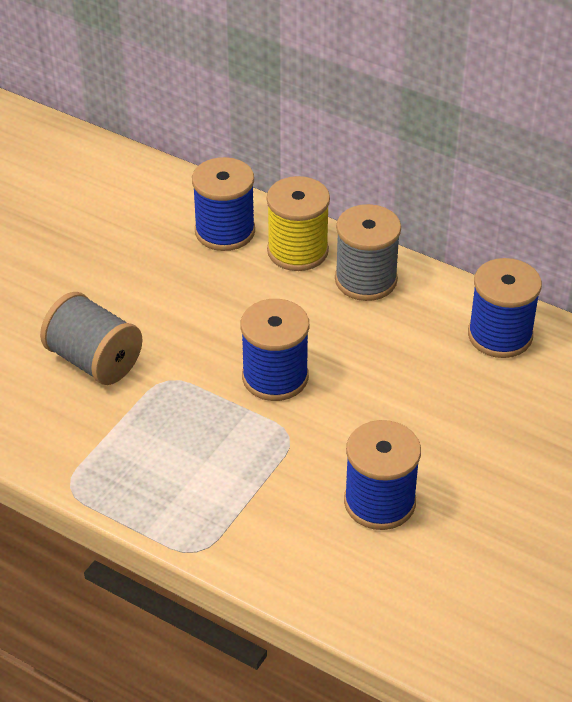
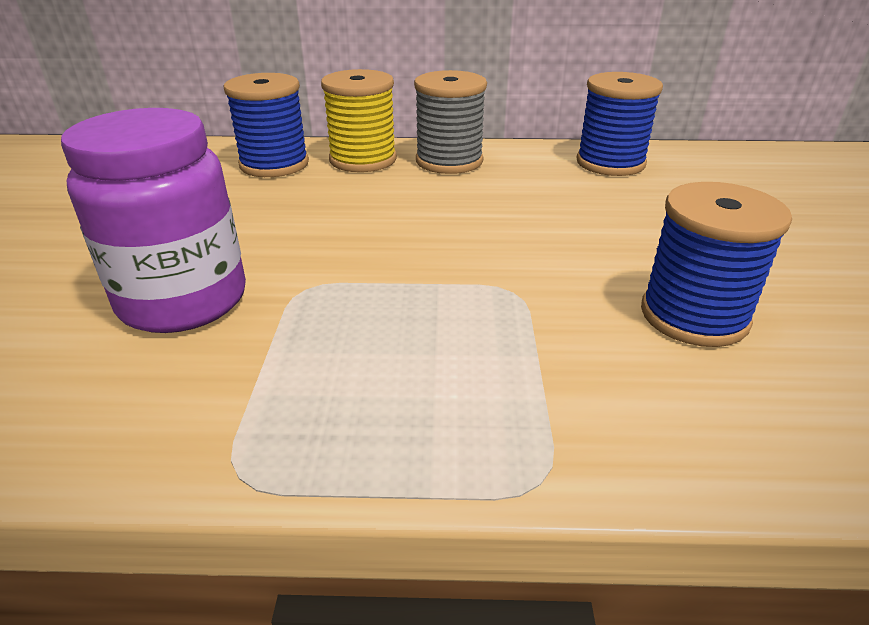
camera: 30 degrees left, 10 degrees down
grey spool [40,292,143,385] -> purple jar [61,108,246,333]
blue spool [241,299,309,401] -> none

